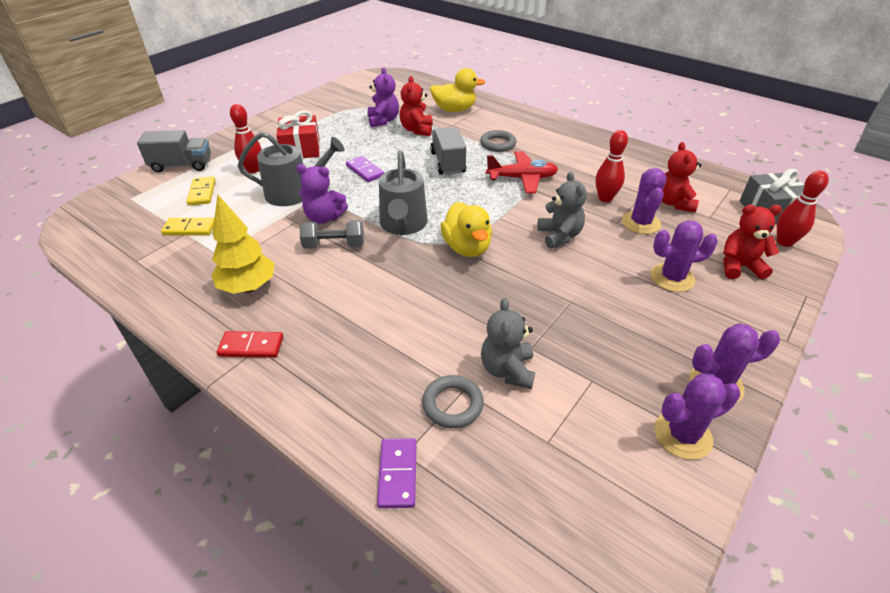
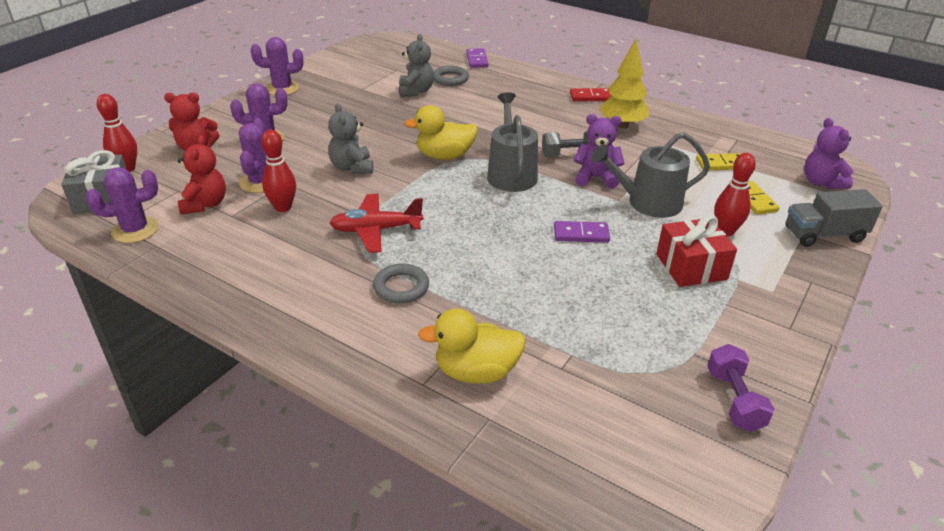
camera: 175 degrees right, 5 degrees down
purple domino [346,156,384,182] -> purple domino turned 45 degrees counterclockwise [554,221,610,243]
purple teddy bear [367,68,399,127] -> purple teddy bear moved to [804,118,854,189]
red teddy bear [400,76,433,136] -> none
grey truck [430,127,466,175] -> none
yellow duck [441,202,492,257] -> yellow duck turned 75 degrees counterclockwise [404,105,478,160]
purple cactus [654,374,740,460] -> purple cactus moved to [86,167,159,243]
none -> purple dumbbell [707,344,774,432]

